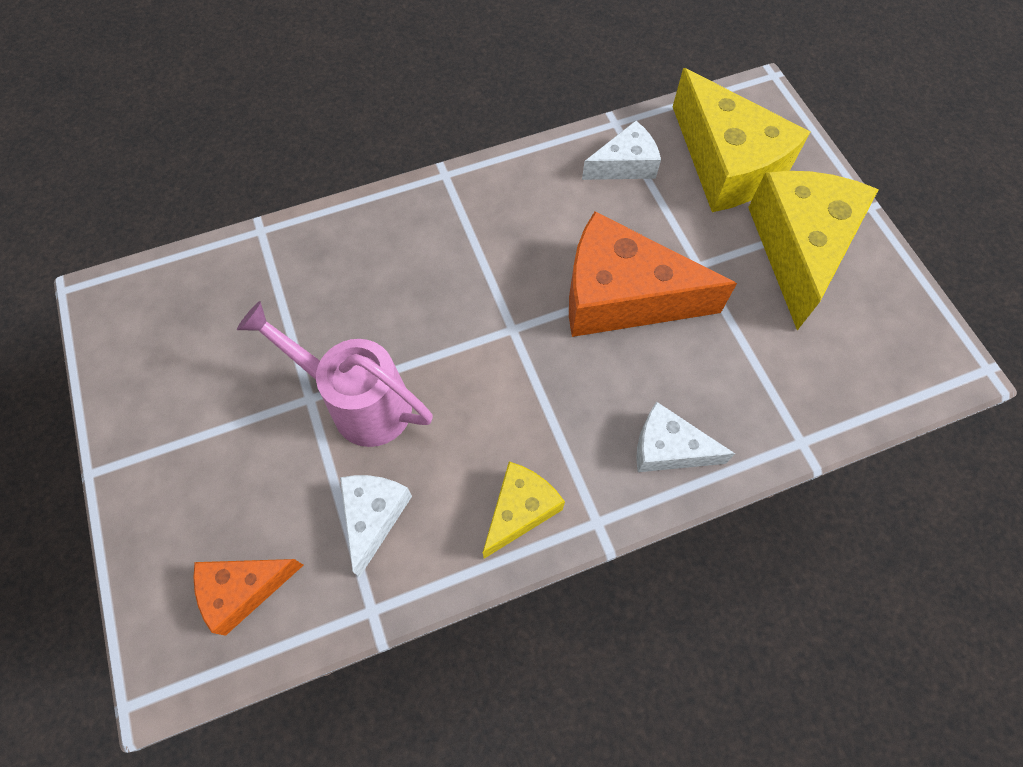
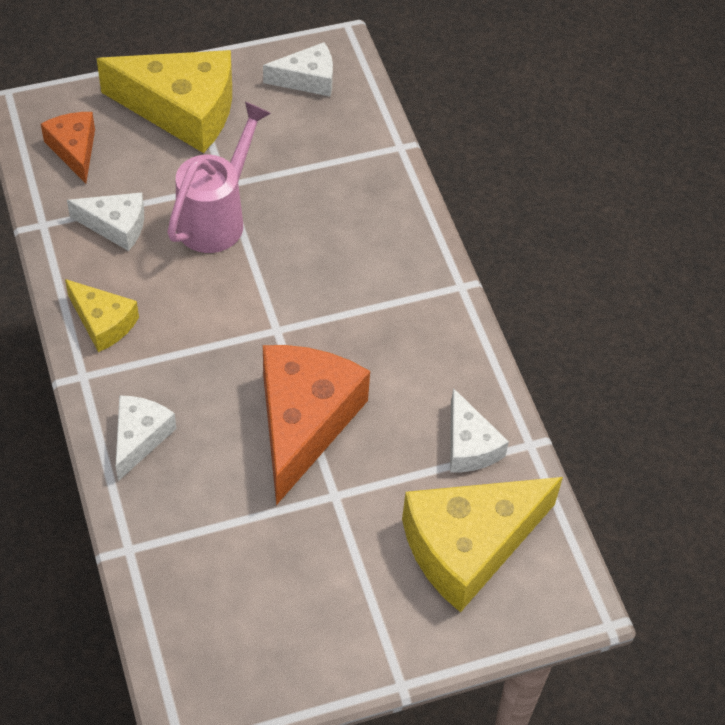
camera: 90 degrees right, 10 degrees down
yellow cheese [748,171,879,330] -> yellow cheese moved to [96,50,232,153]
none -> white cheese [263,42,333,96]

